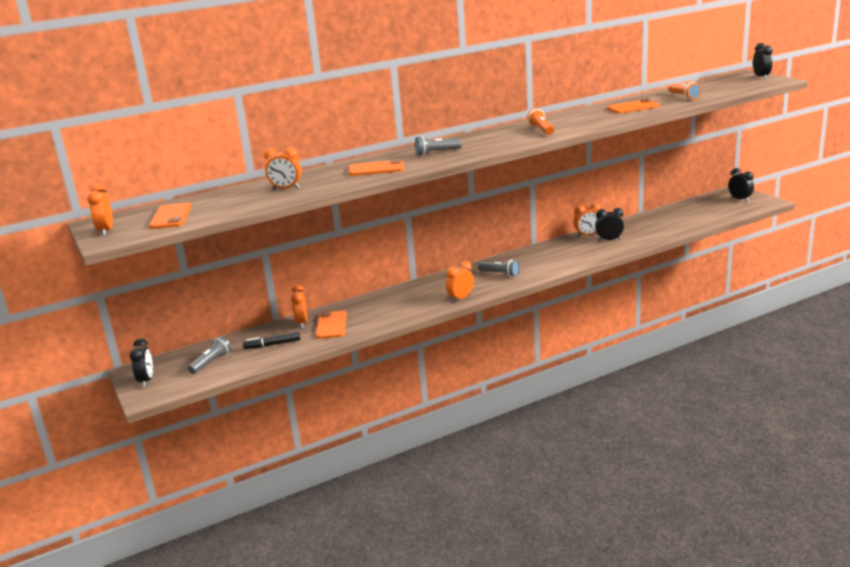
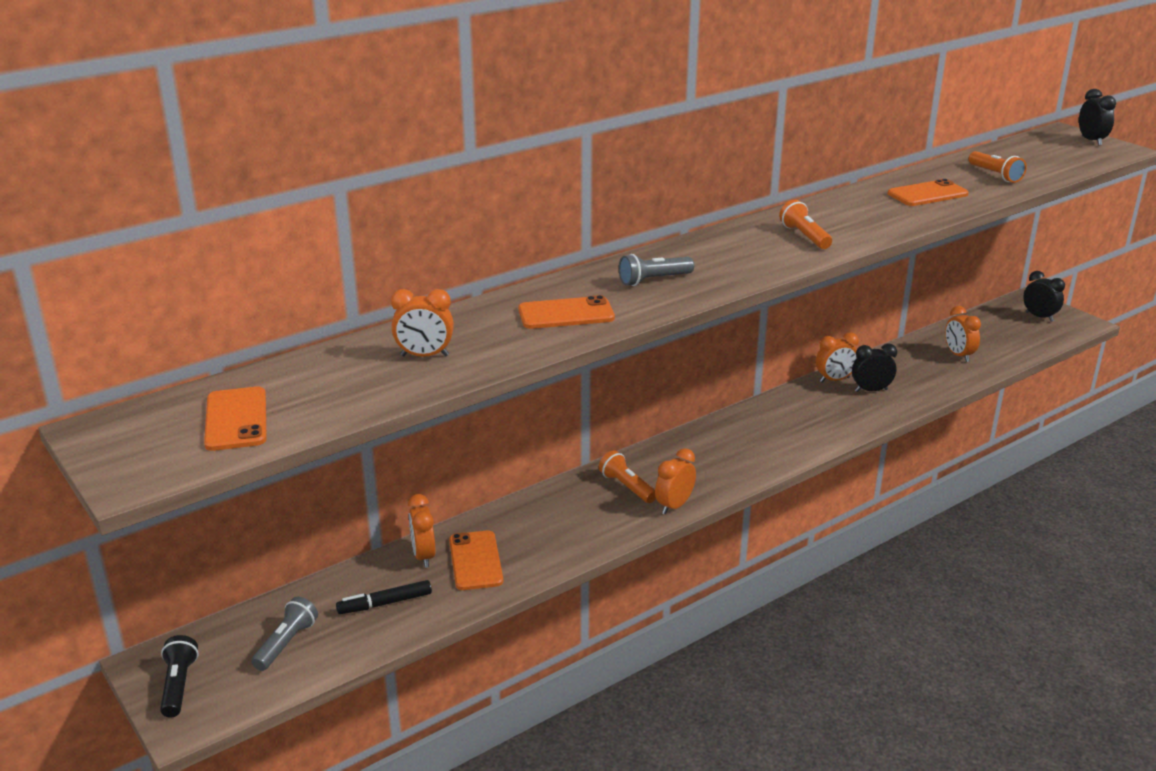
camera: 10 degrees left, 5 degrees up
orange clock [87,184,113,236] -> orange clock moved to [945,306,981,362]
black clock [130,338,153,387] -> black flashlight [160,635,199,718]
grey flashlight [478,259,520,277] -> none
none -> orange flashlight [599,450,656,503]

